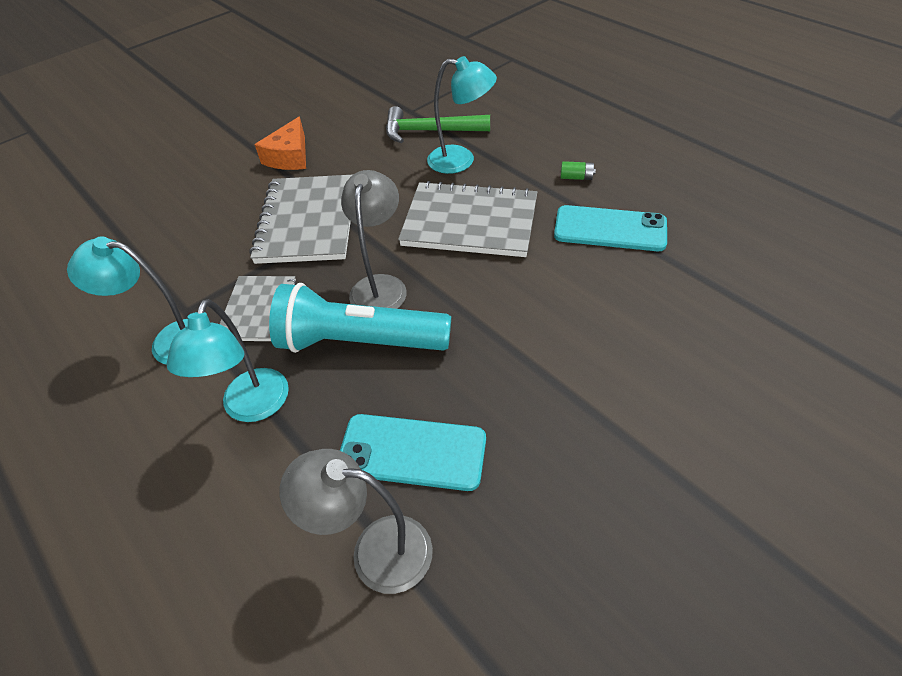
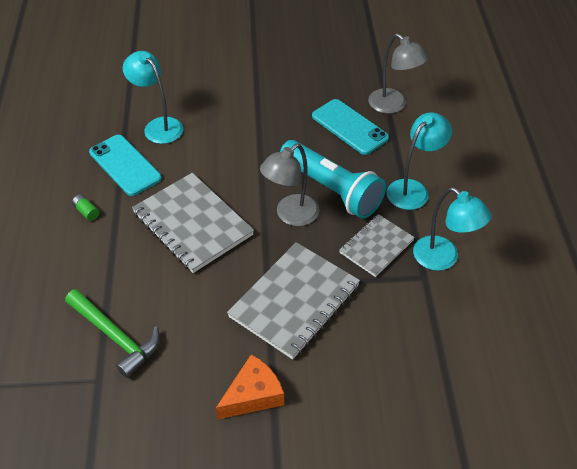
camera: 145 degrees left, 0 degrees up
turquoise lamp [427,56,497,174] -> turquoise lamp moved to [123,51,183,144]

